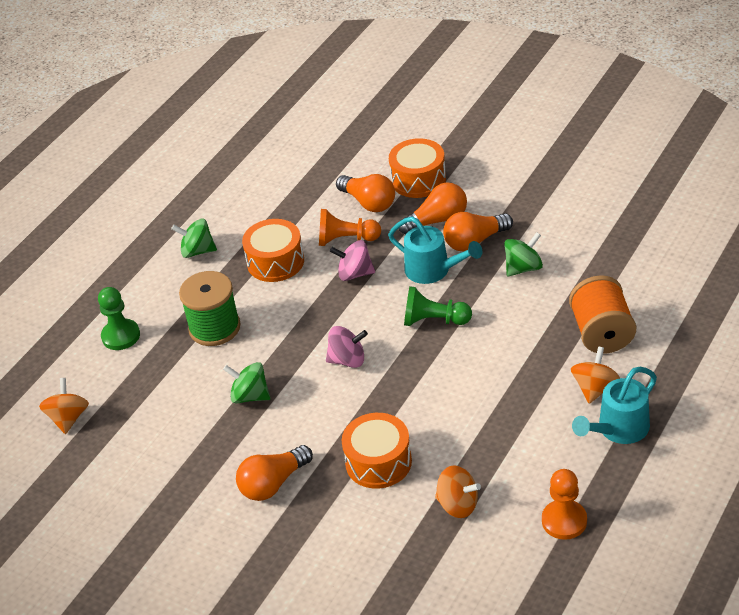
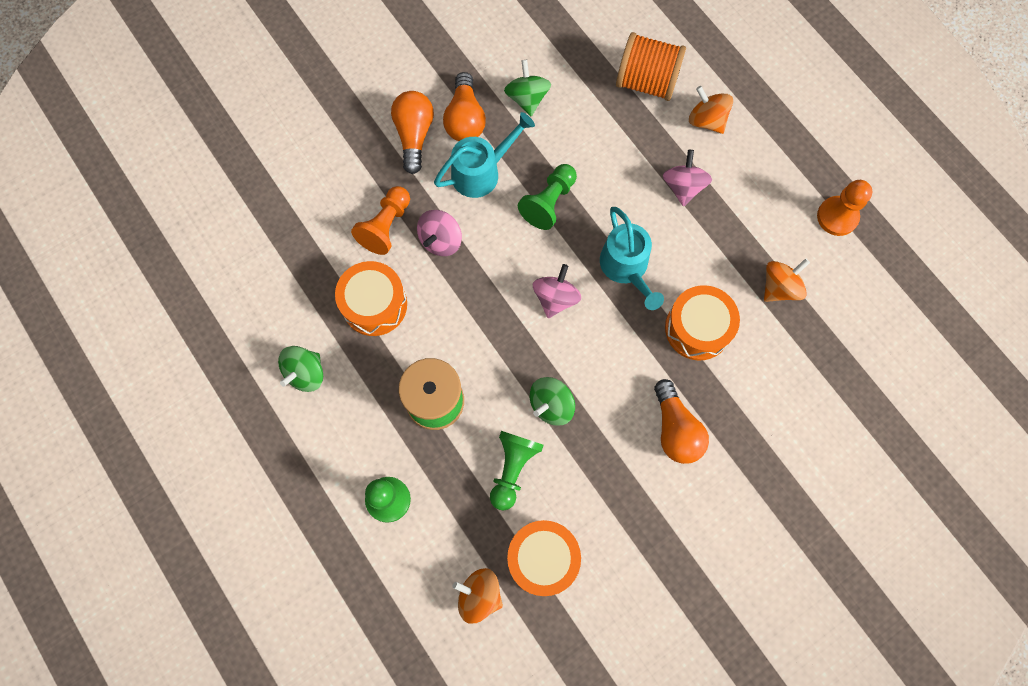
camera: 70 degrees left, 30 degrees up
orange light bulb [336,174,395,212] -> none
orange drum [389,138,446,198] -> orange drum moved to [507,520,581,596]
turquoise watering can [572,367,657,444] -> turquoise watering can moved to [600,207,664,310]
none -> green pawn [490,431,544,511]
none -> pink spinning top [663,150,712,207]

